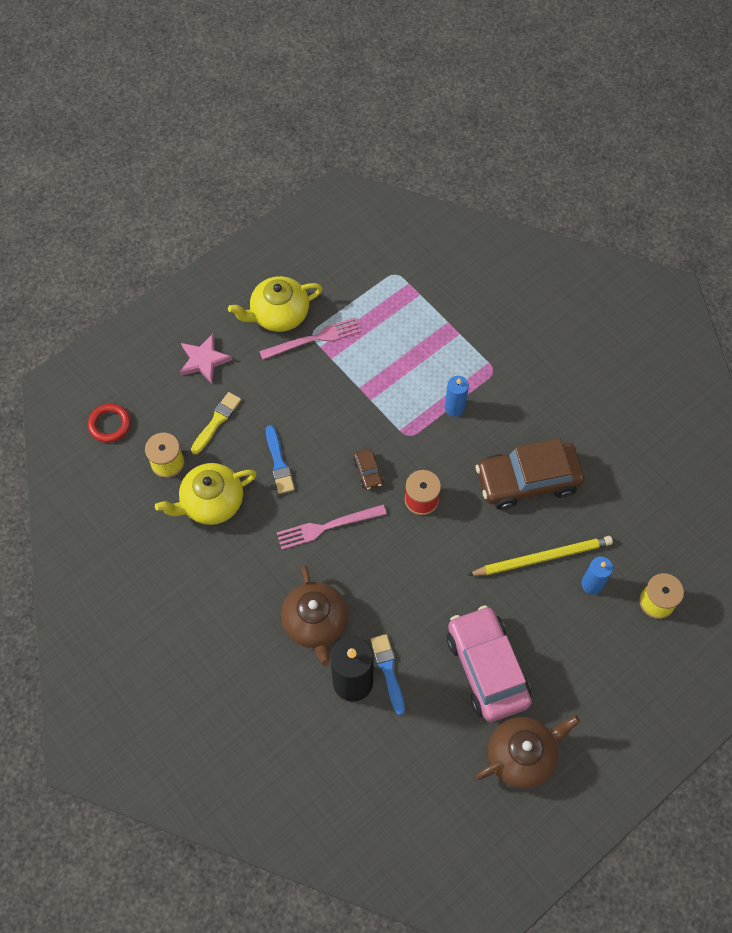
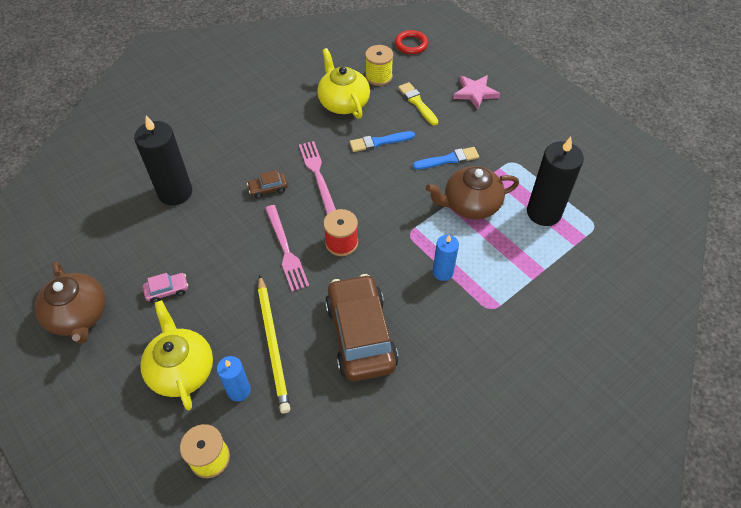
camera: 90 degrees right, 10 degrees down
yellow brush [191,392,241,454] -> yellow brush turned 150 degrees counterclockwise [398,82,438,125]
yellow teapot [228,276,323,332] -> yellow teapot moved to [140,300,213,410]
pink fork [259,317,361,360] -> pink fork moved to [265,205,309,292]
brown teapot [281,565,348,666] -> brown teapot moved to [426,166,519,219]
brown car [353,449,383,490] -> brown car moved to [247,170,288,199]
blue brush [371,634,405,715] -> blue brush moved to [413,147,479,170]
pink car [447,605,532,722] -> pink car [143,273,188,303], size x0.41
none -> black candle [527,137,584,226]

